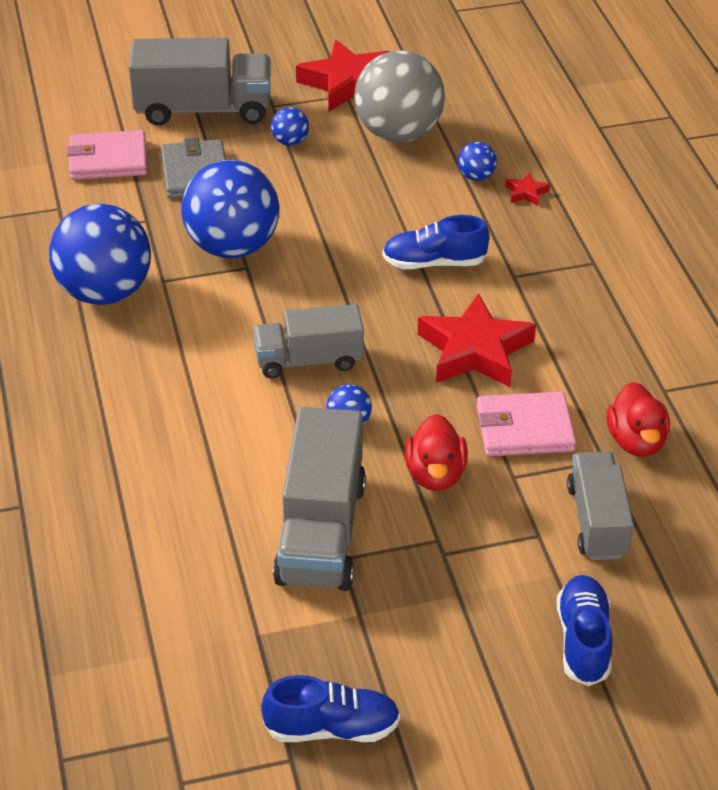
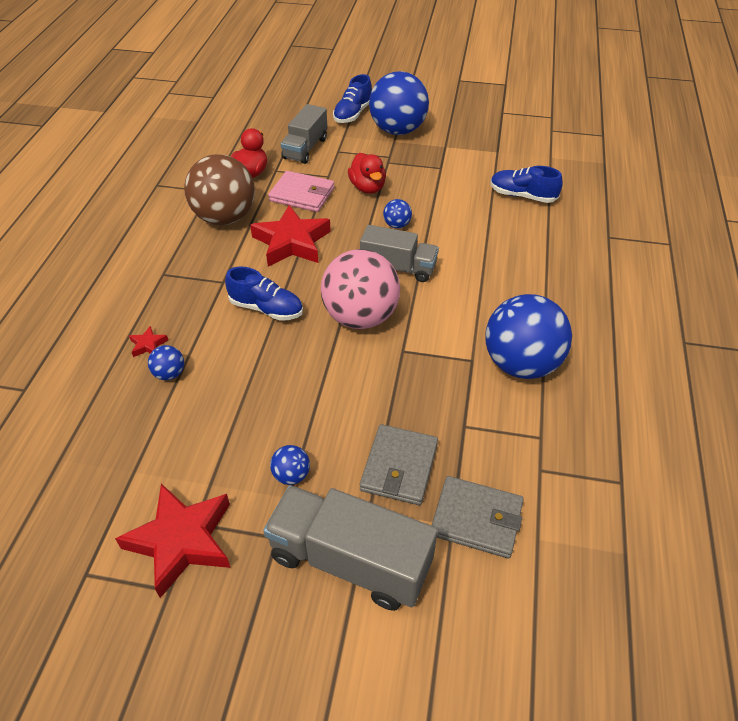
camera: 155 degrees left, 5 degrees up
pink wallet [67,130,147,180] -> grey wallet [431,476,524,558]
blue ball [181,160,279,258] -> blue ball moved to [369,71,429,135]
blue shoe [261,675,400,742] -> blue shoe moved to [490,166,563,203]
grey truck [273,407,366,591] -> none
grey ball [354,51,445,142] -> none
red duck [405,414,468,491] -> red duck turned 135 degrees clockwise [348,153,386,194]
none -> brown ball [184,154,255,225]
none -> pink ball [321,249,400,329]

